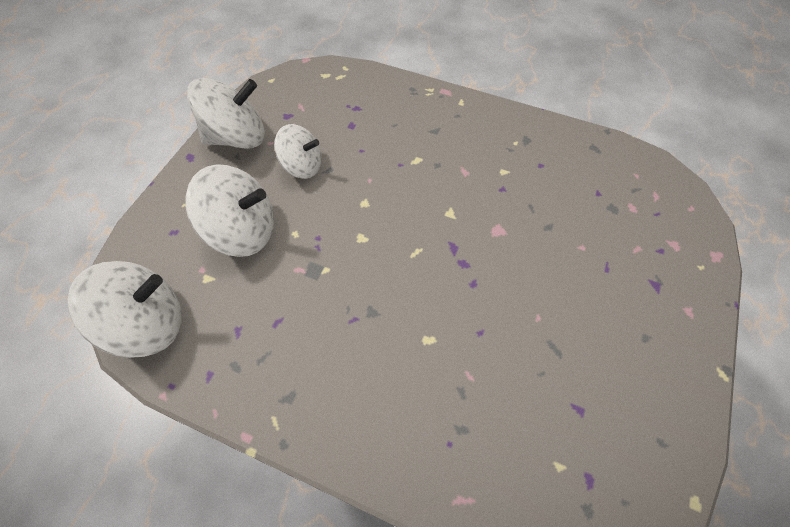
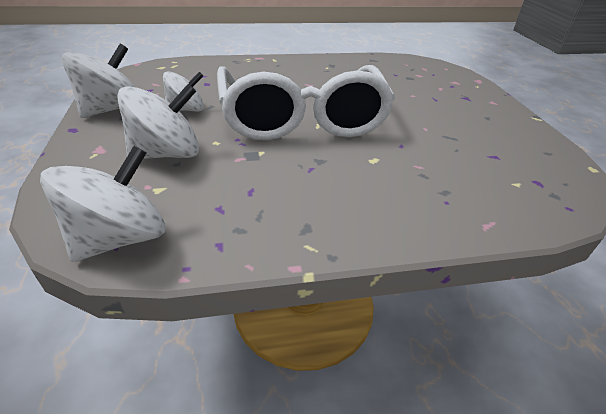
camera: 35 degrees left, 20 degrees down
none -> white glasses [217,65,395,140]

